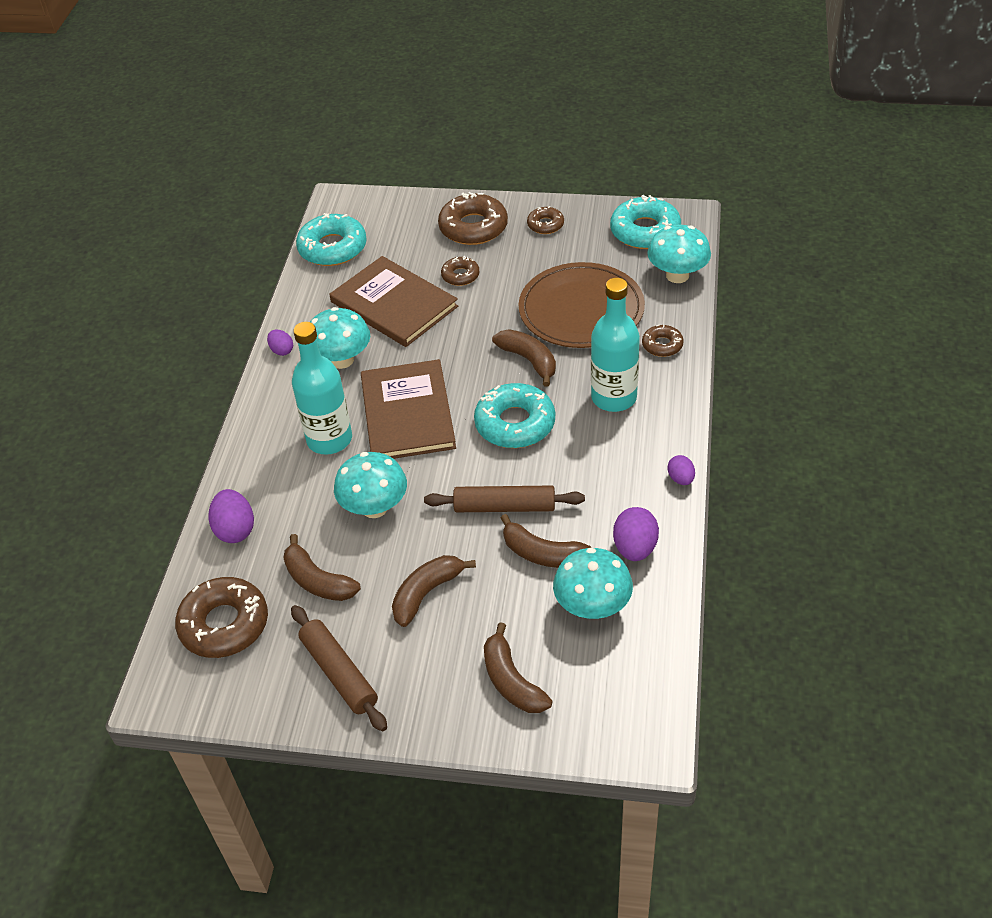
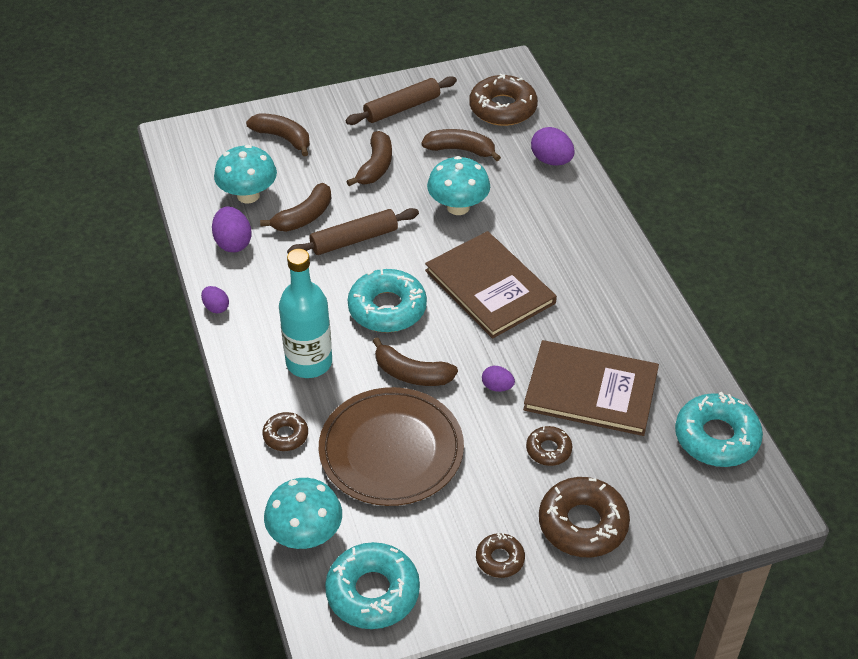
camera: 150 degrees right, 0 degrees up
purple egg [267,329,293,356] -> purple egg moved to [482,366,515,392]
brown rolling pin [291,605,387,731] -> brown rolling pin turned 60 degrees counterclockwise [345,76,457,125]
turquoise bottle [292,322,352,455] -> none
turquoise mushroom [310,307,370,369] -> none
brown banana [501,514,591,568] -> brown banana turned 135 degrees clockwise [260,183,331,232]

